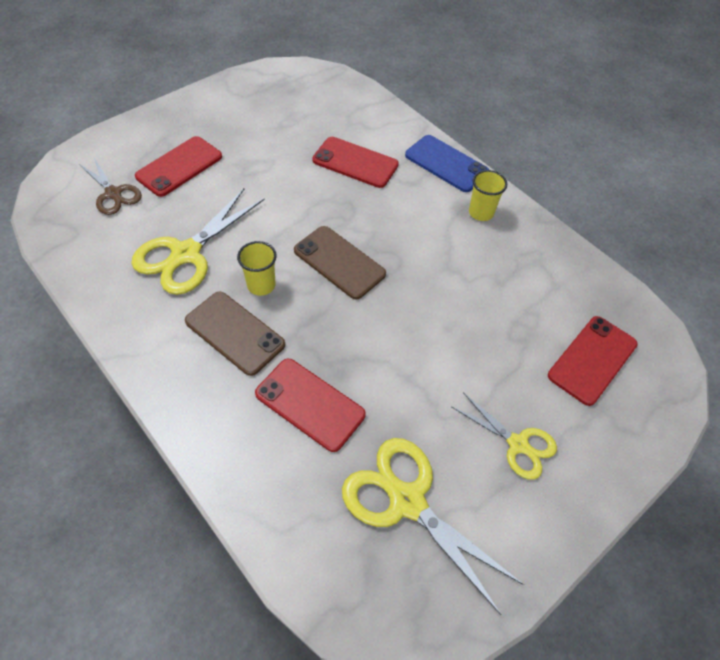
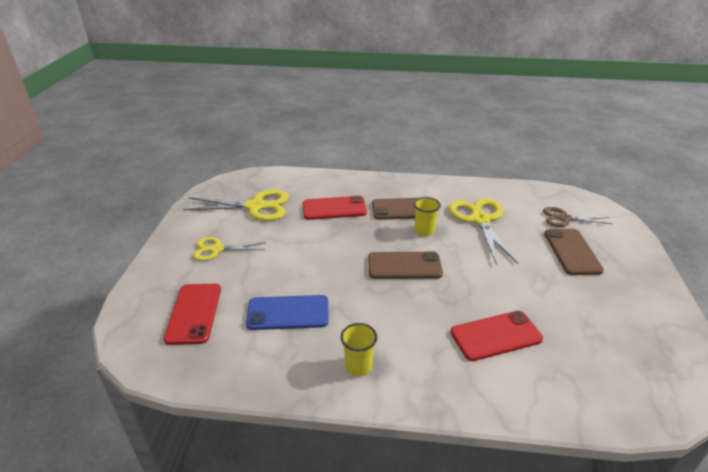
camera: 140 degrees right, 20 degrees down
red phone [135,136,222,197] -> brown phone [544,229,604,275]
blue phone [405,135,489,192] -> blue phone moved to [246,295,329,330]

